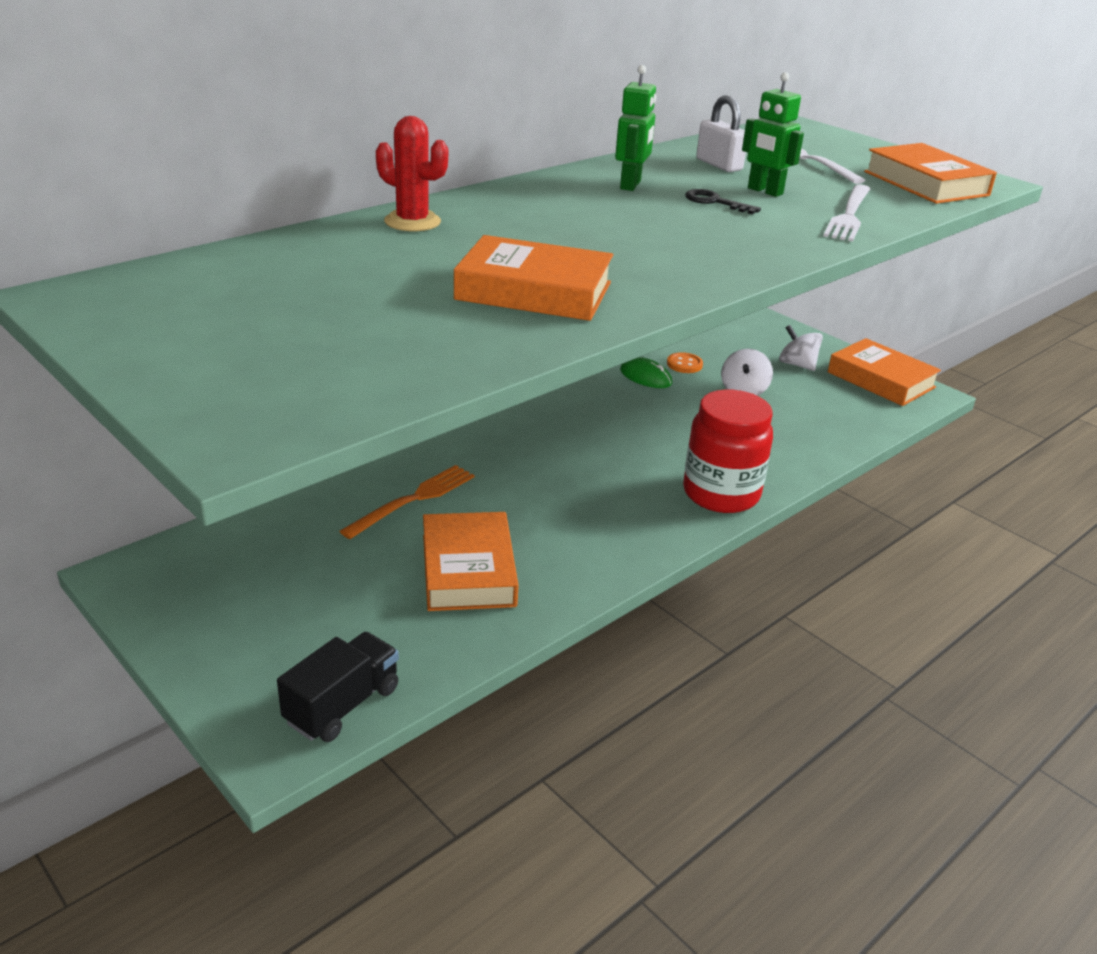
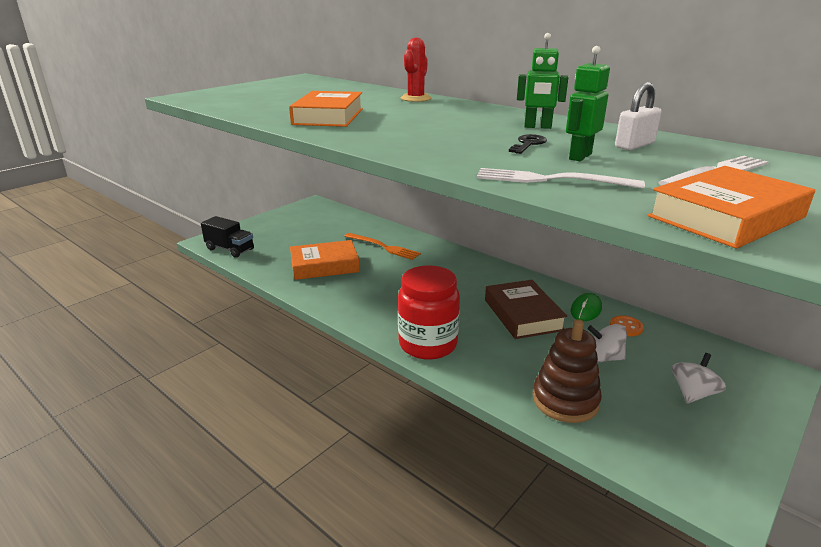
camera: 85 degrees right, 5 degrees down
orange book [828,338,941,406] -> none
none -> brown book [485,280,567,339]
none -> brown stacking toy [533,319,602,423]

